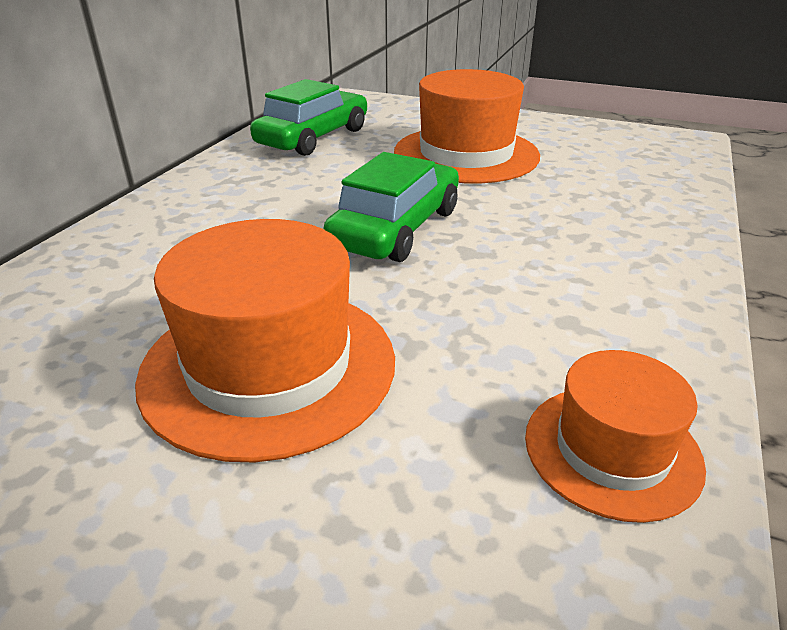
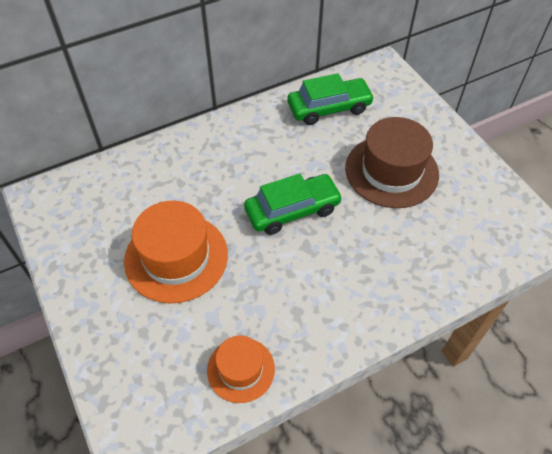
camera: 40 degrees right, 20 degrees up
orange hat [394,69,540,183] -> brown hat [345,117,439,208]

